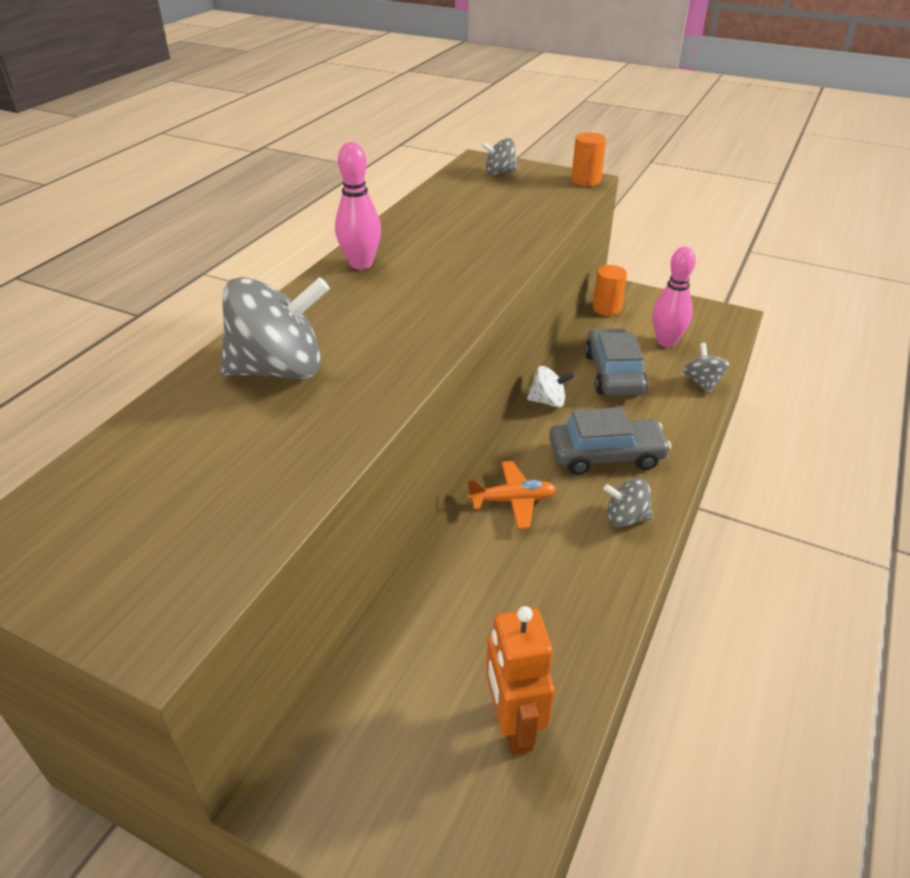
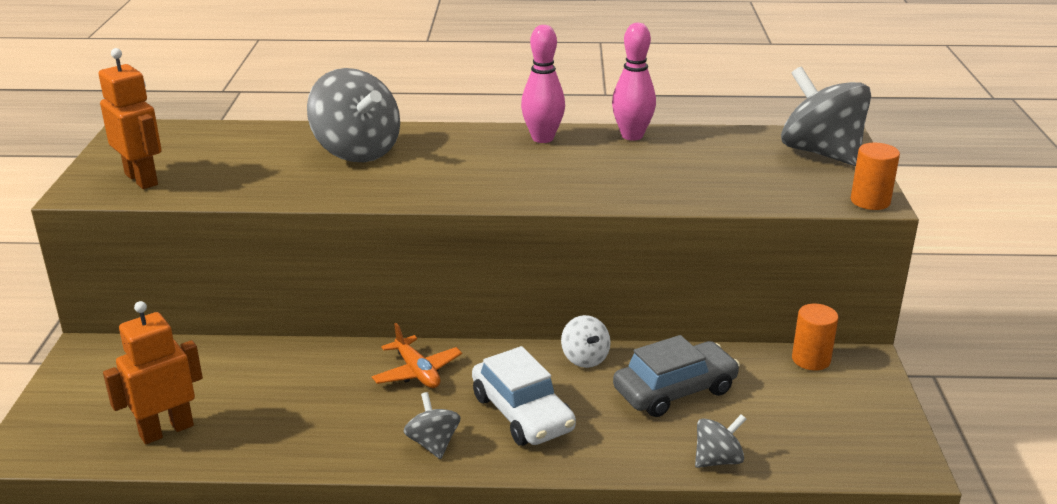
camera: 65 degrees right, 10 degrees down
grey spinning top [481,138,518,175] -> grey spinning top [781,67,871,166], size x2.00
grey car [549,407,671,475] -> white car [472,346,576,446]
pink bowling pin [652,247,696,347] -> pink bowling pin moved to [612,23,656,141]
none -> orange robot [99,48,162,189]

